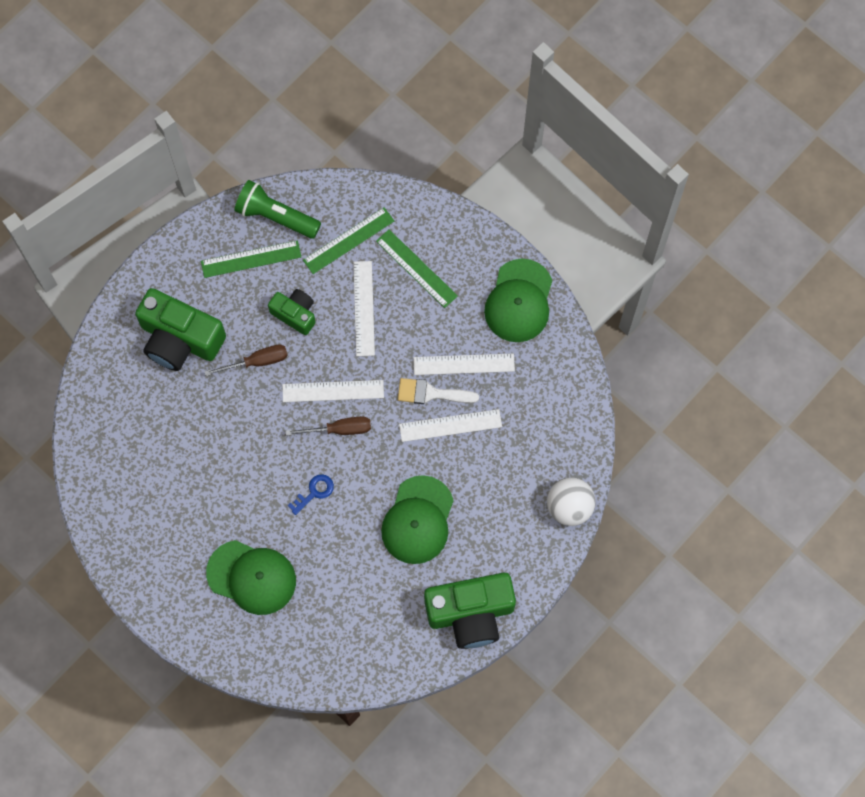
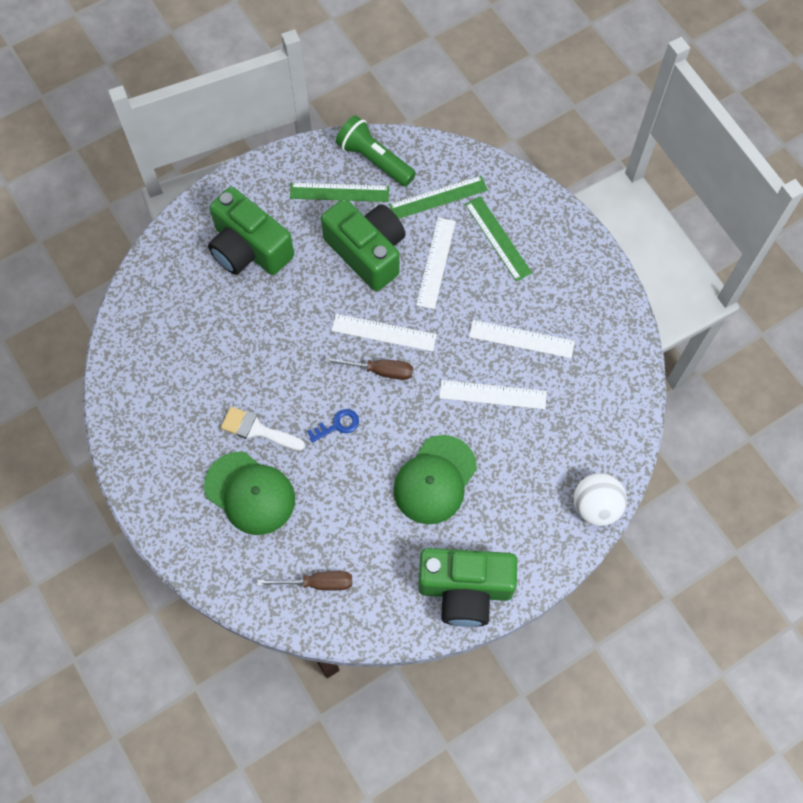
camera: 15 degrees right, 5 degrees down
brown screwdriver [204,345,288,376] -> brown screwdriver moved to [257,571,352,590]
green camera [268,289,316,335] -> green camera [321,199,406,291], size x1.80
white brush [398,378,479,404] -> white brush moved to [221,407,305,451]
green cap [484,259,552,342] -> none

